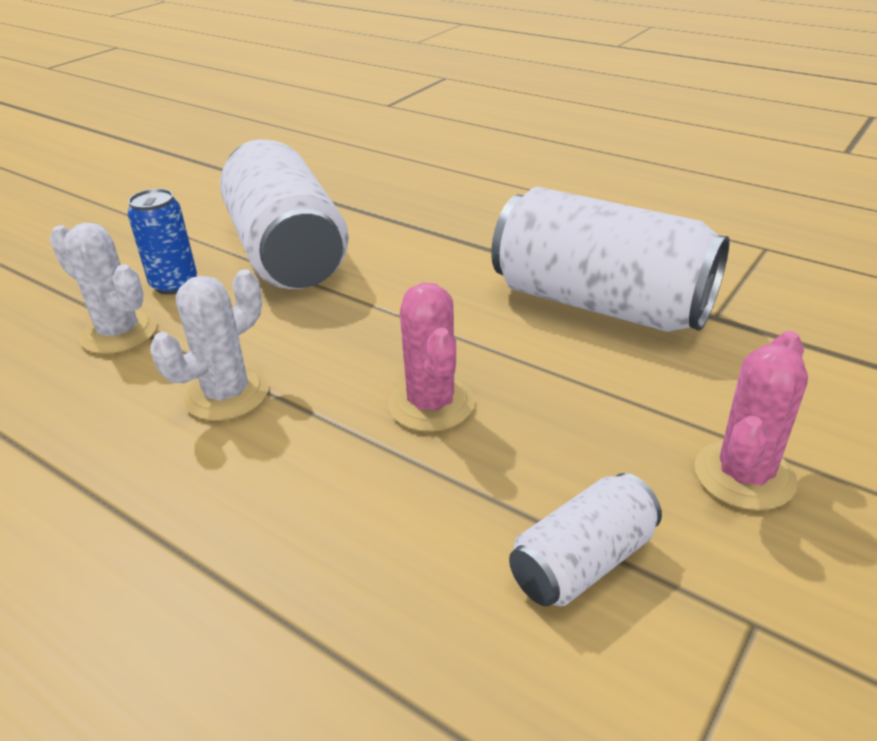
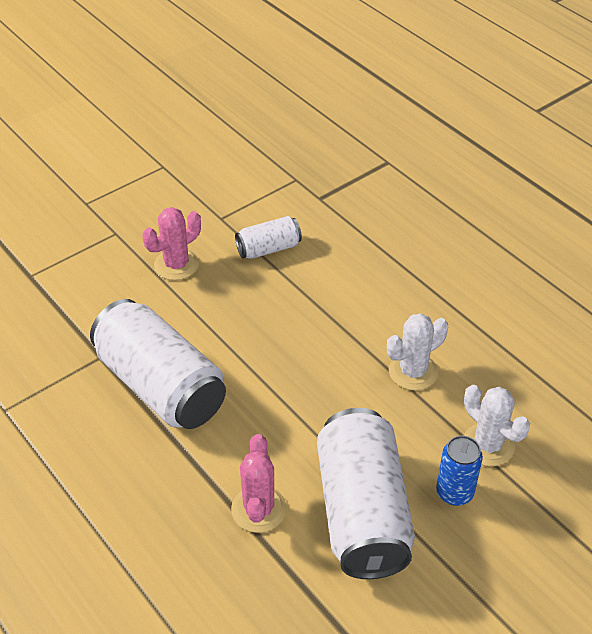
camera: 165 degrees left, 10 degrees up
pink cactus [388,283,474,432] -> pink cactus moved to [231,434,287,533]

